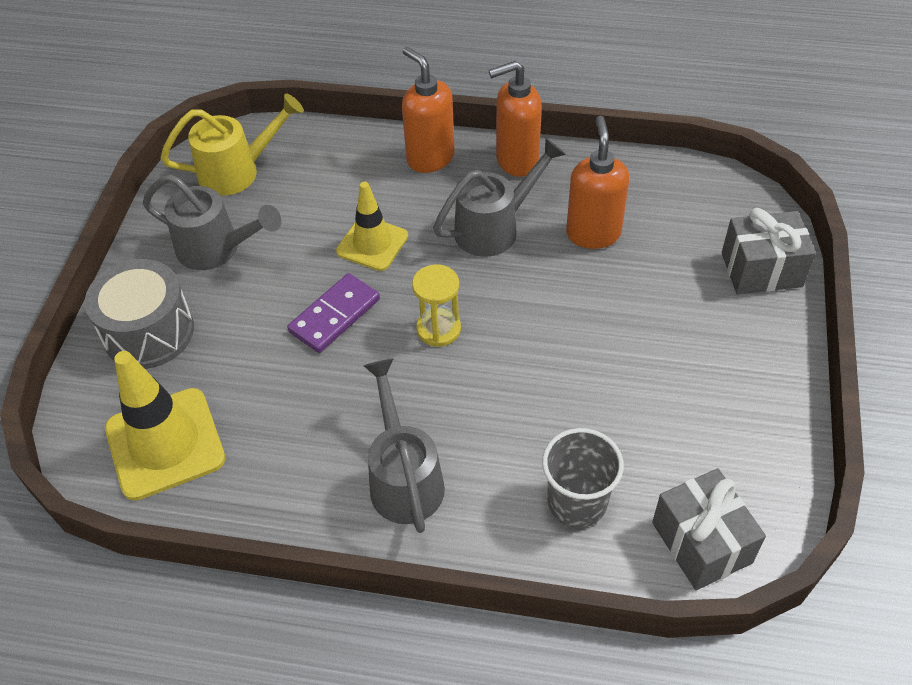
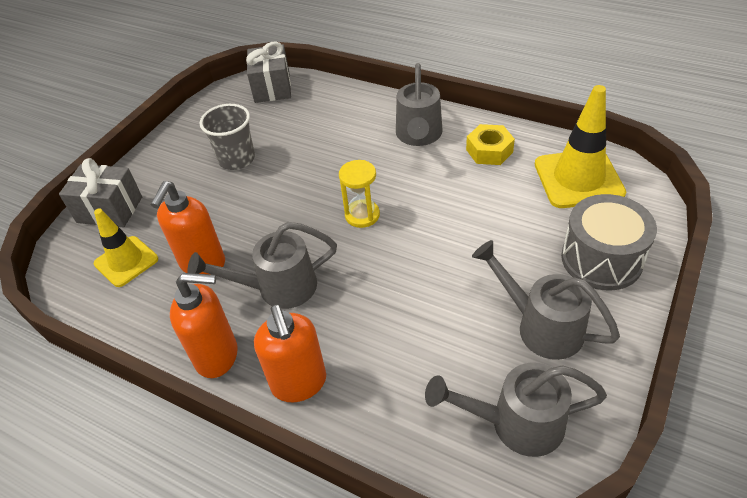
camera: 160 degrees left, 5 degrees down
yellow watering can [160,93,304,196] -> grey watering can [425,362,607,457]
purple domino [287,273,380,353] -> none
yellow traffic cone [336,181,408,271] -> yellow traffic cone moved to [94,208,158,287]
grey cup [542,428,624,528] -> grey cup moved to [199,104,255,170]
none -> yellow nut [466,124,515,165]

